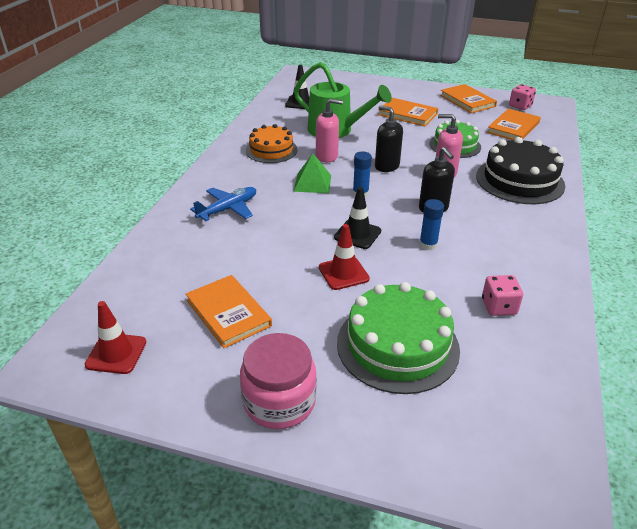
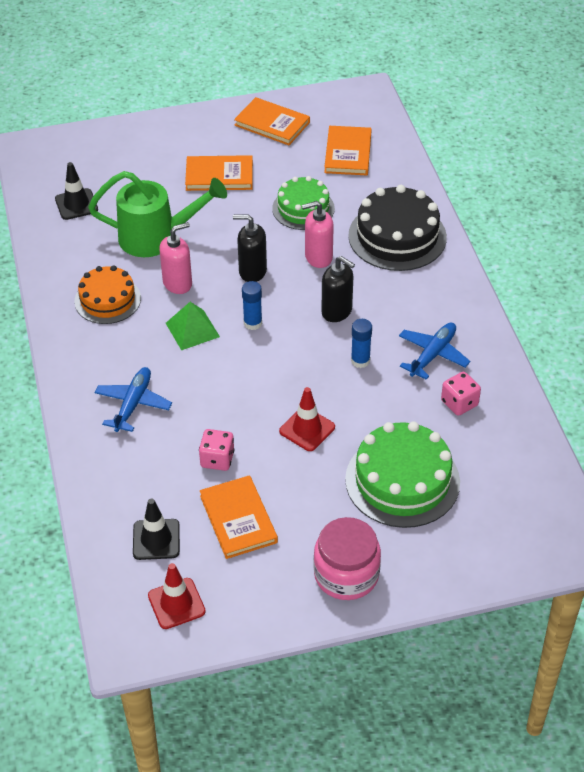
camera: 30 degrees left, 10 degrees up
orange book [186,275,272,348] -> orange book turned 45 degrees clockwise [200,475,278,559]
black traffic cone [334,187,381,249] -> black traffic cone moved to [133,499,180,560]
pink dice [509,84,536,110] -> pink dice moved to [199,429,234,471]
none -> blue plane [399,323,470,380]

